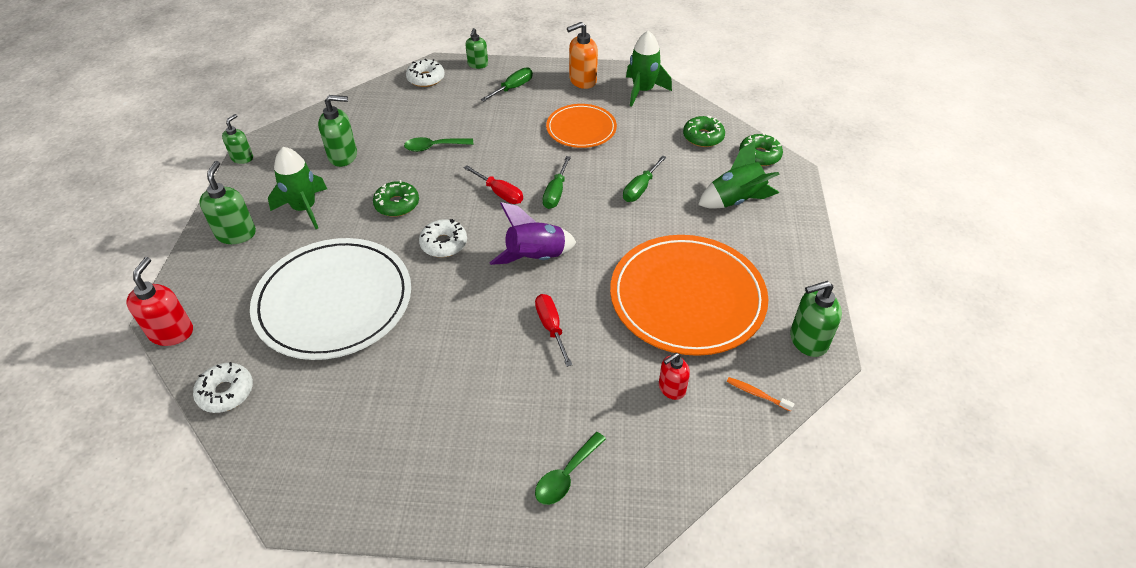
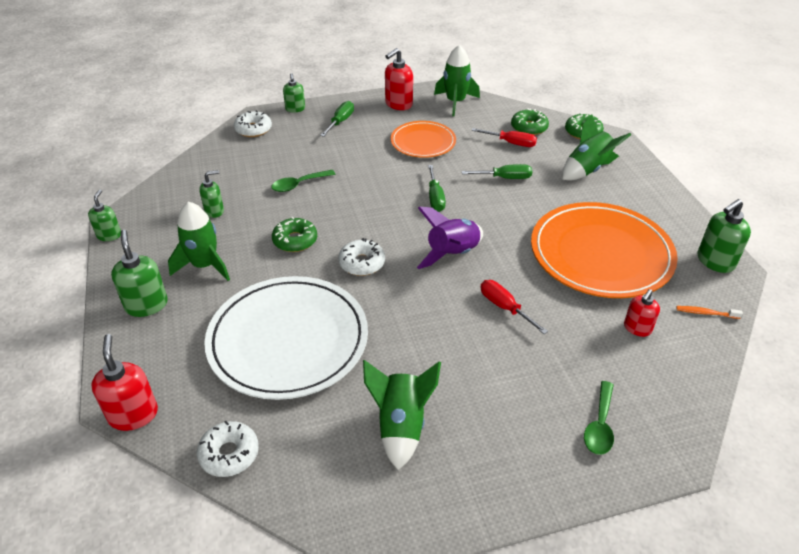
camera: 20 degrees left, 5 degrees down
green soap dispenser [318,95,357,167] -> green soap dispenser [199,170,224,218], size x0.65
red screwdriver [464,165,523,204] -> red screwdriver moved to [472,128,537,147]
orange soap dispenser [567,22,598,89] -> red soap dispenser [385,48,413,110]
green screwdriver [623,155,667,202] -> green screwdriver turned 105 degrees counterclockwise [462,164,532,179]
none -> green rocket [363,360,441,470]

